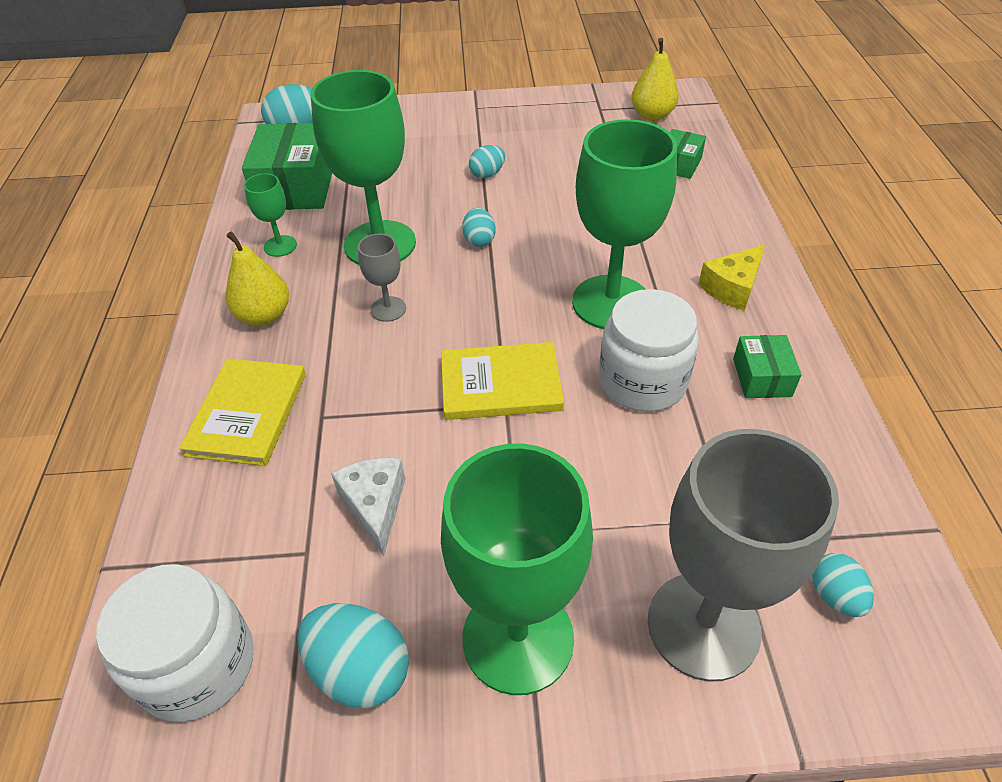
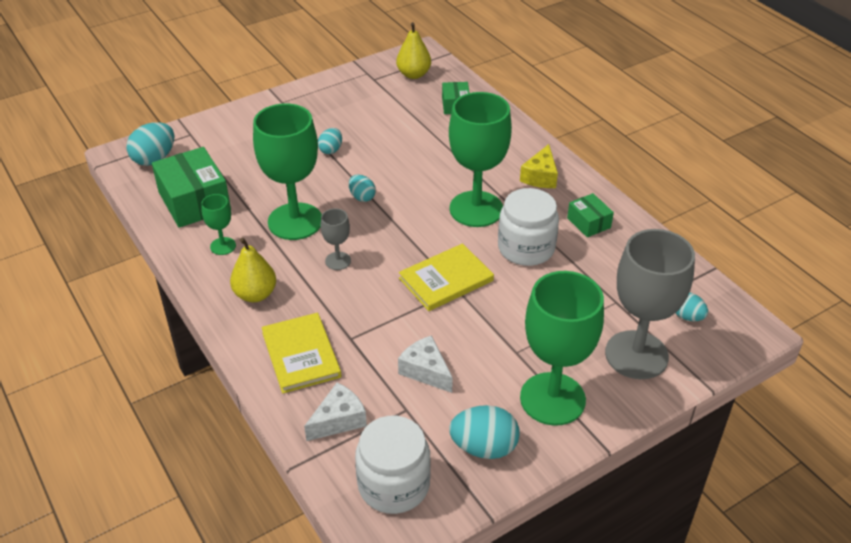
camera: 30 degrees left, 5 degrees down
none -> white cheese [304,382,367,441]

